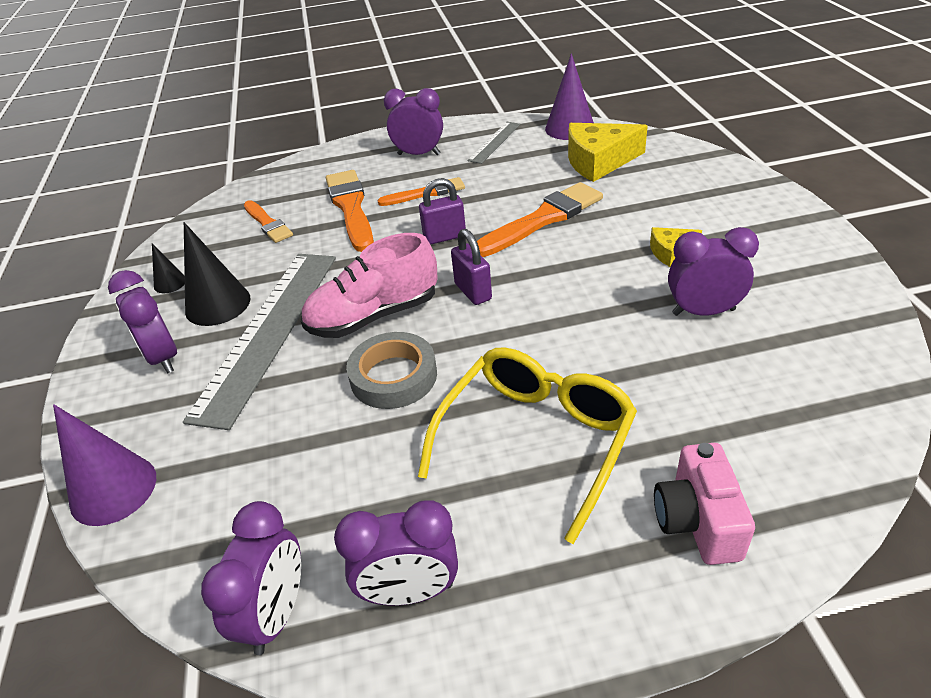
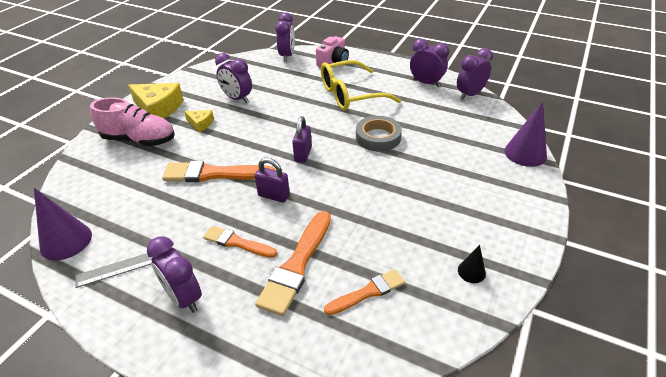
camera: 145 degrees left, 0 degrees up
purple clock [108,270,177,373] -> purple clock moved to [275,13,295,62]
grey ruler [183,254,336,430] -> none
black cone [184,222,250,326] -> none
orange brush [244,200,293,243] -> orange brush turned 60 degrees clockwise [324,269,405,315]
pink shoe [301,233,438,338] -> pink shoe moved to [90,97,175,146]
yellow cheese [568,123,648,182] -> yellow cheese moved to [128,83,184,118]

